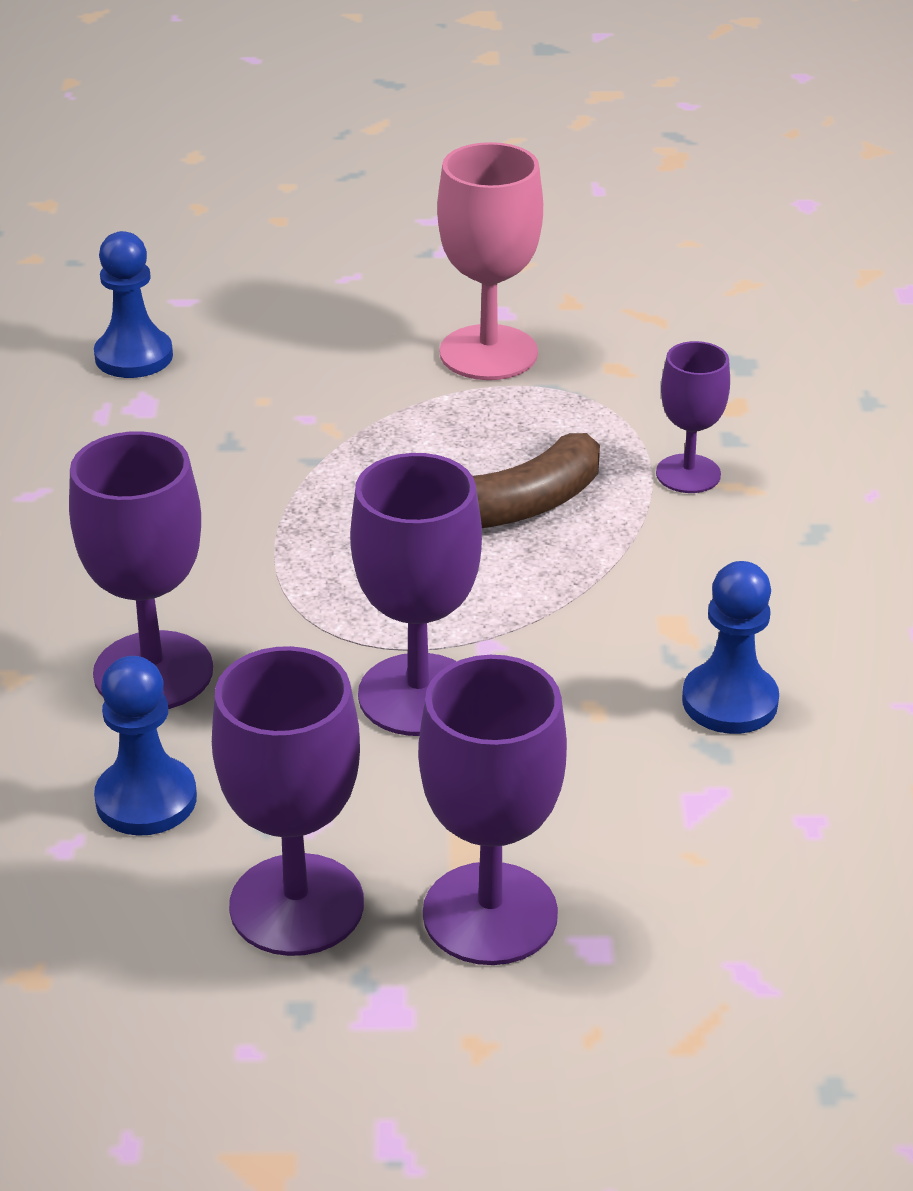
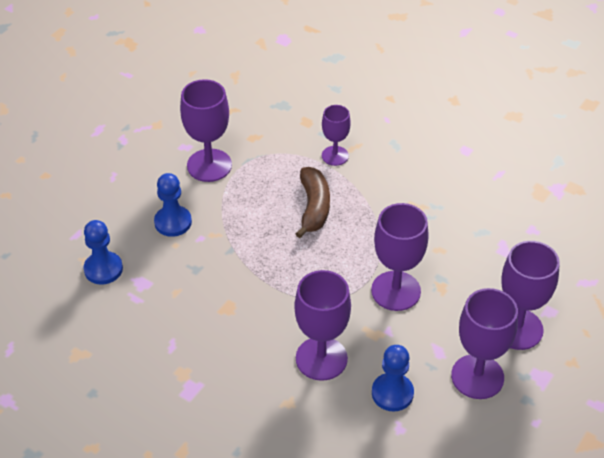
camera: 55 degrees left, 10 degrees up
pink goblet [437,142,543,380] -> purple goblet [180,79,232,182]
blue pawn [682,561,779,734] -> blue pawn moved to [154,173,192,237]

